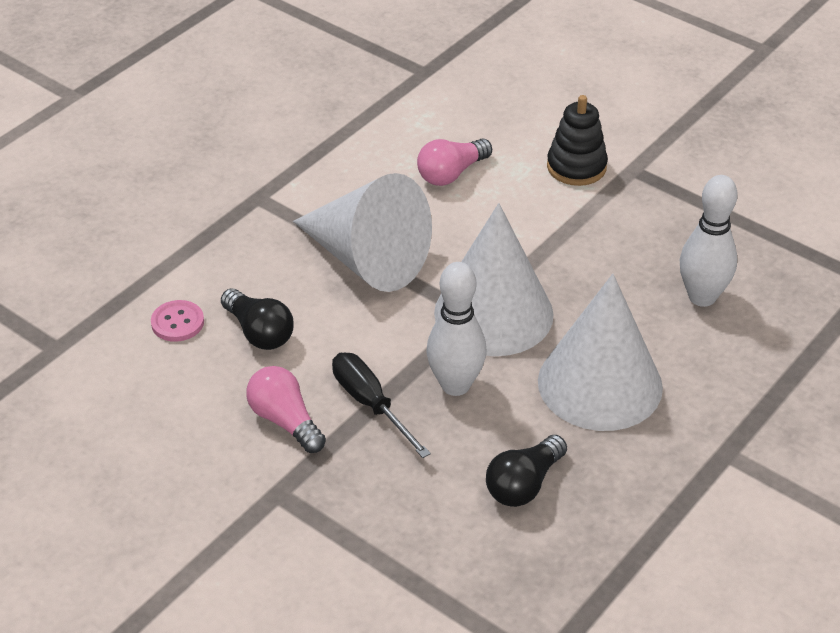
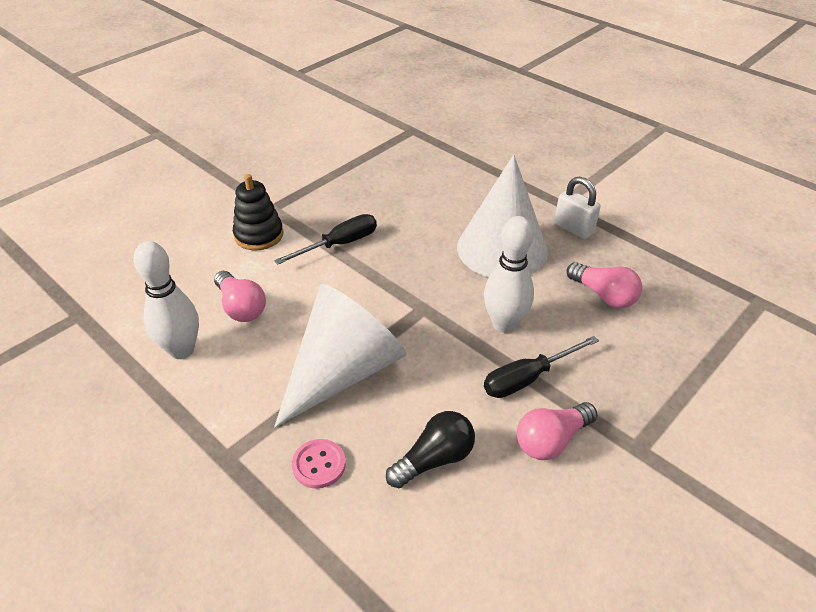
camera: 85 degrees left, 0 degrees up
pink button [151,300,204,342] -> pink button moved to [292,439,346,489]
white cone [434,203,554,356] -> none
black light bulb [486,435,567,507] -> pink light bulb [566,262,642,308]
white bowling pin [680,175,738,307] -> white bowling pin moved to [134,241,199,359]
none -> black screwdriver [274,214,377,265]
none -> white padlock [554,177,601,239]

